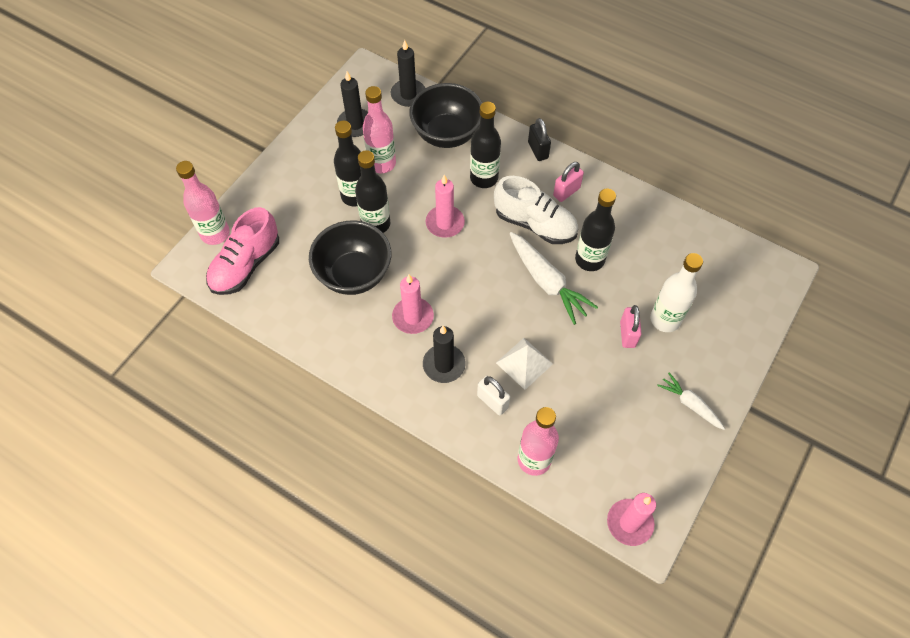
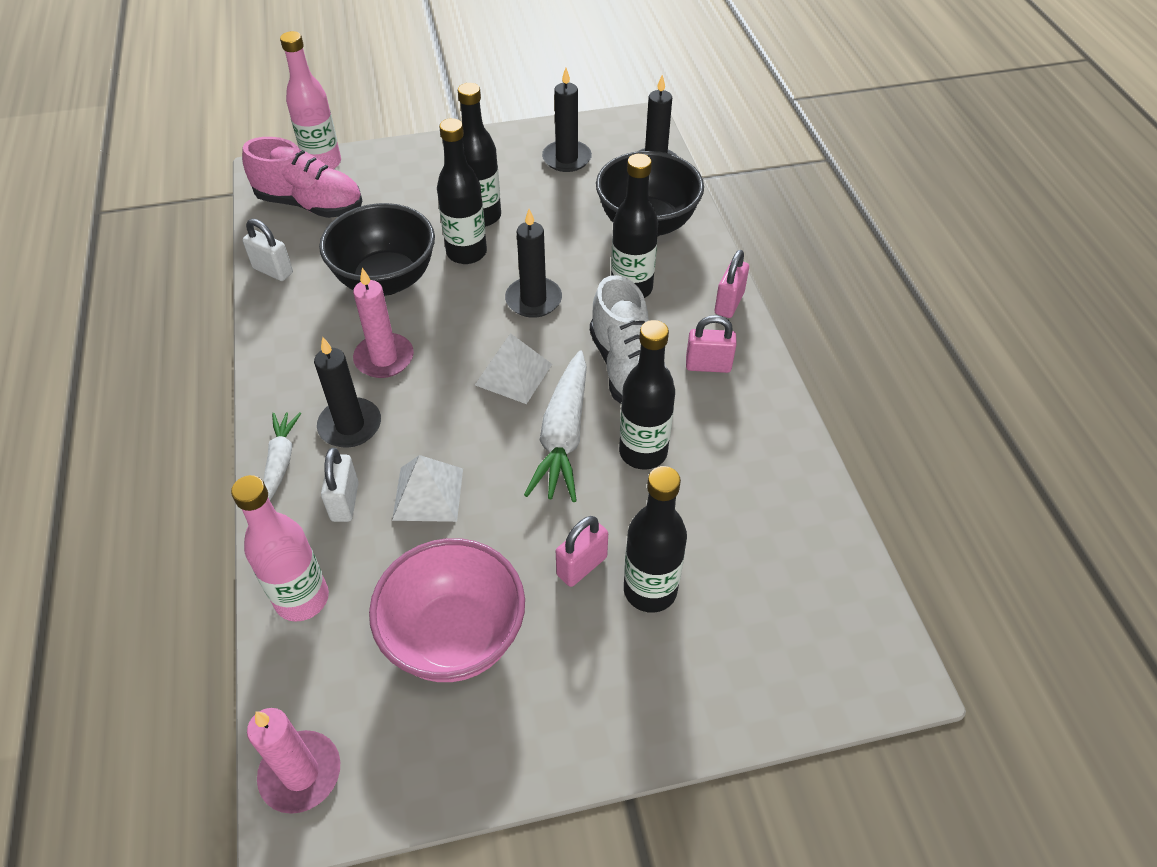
camera: 45 degrees right, 10 degrees down
pink shoe [206,207,279,295] -> pink shoe turned 150 degrees counterclockwise [242,137,362,218]
pink bottle [363,86,396,173] -> none
pink candle [425,175,465,238] -> black candle [505,209,562,318]
black padlock [528,118,551,161] -> pink padlock [715,250,749,318]
white bottle [650,253,703,332] -> black bottle [624,466,687,613]
white carrot [657,373,725,430] -> white carrot moved to [263,412,301,500]
none -> white padlock [243,219,293,281]
none -> pink bowl [369,538,525,682]
none -> white pyramid [475,333,552,404]

